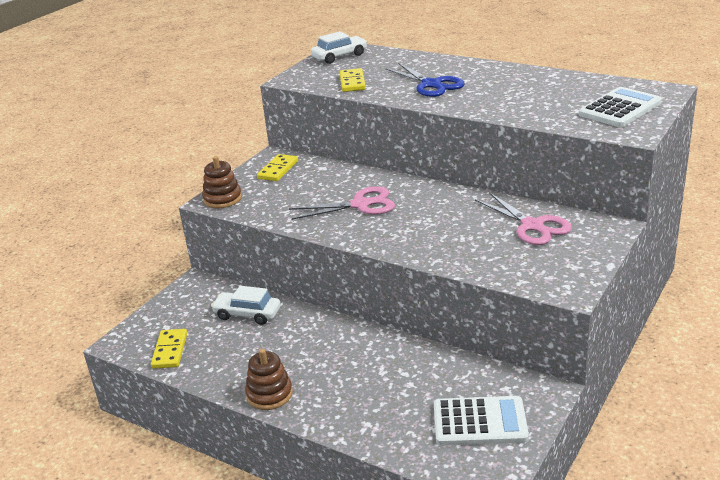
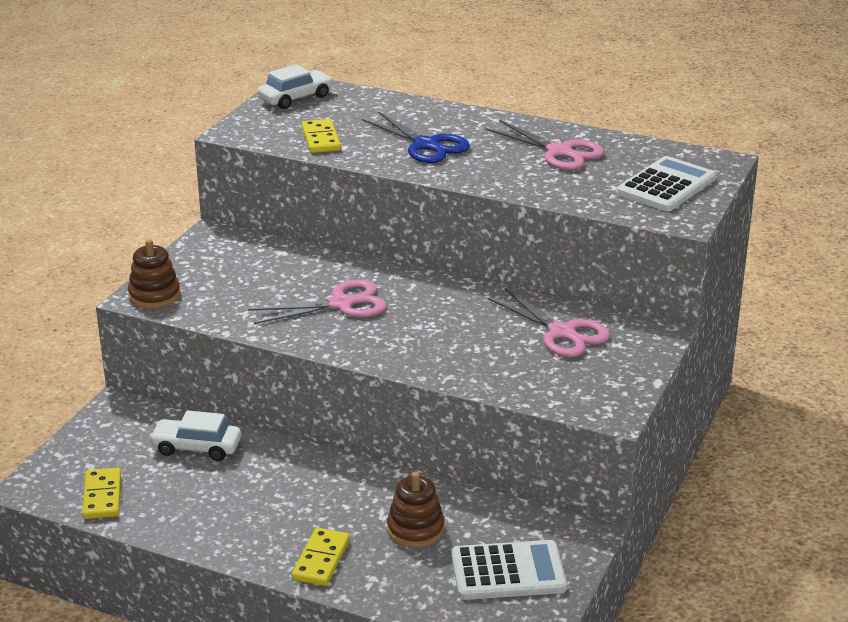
camera: 10 degrees left, 0 degrees up
brown stacking toy [245,349,293,410] -> brown stacking toy moved to [387,472,444,548]
yellow domino [257,154,298,181] -> yellow domino moved to [291,528,350,586]
none -> pink scissors [485,120,605,170]

